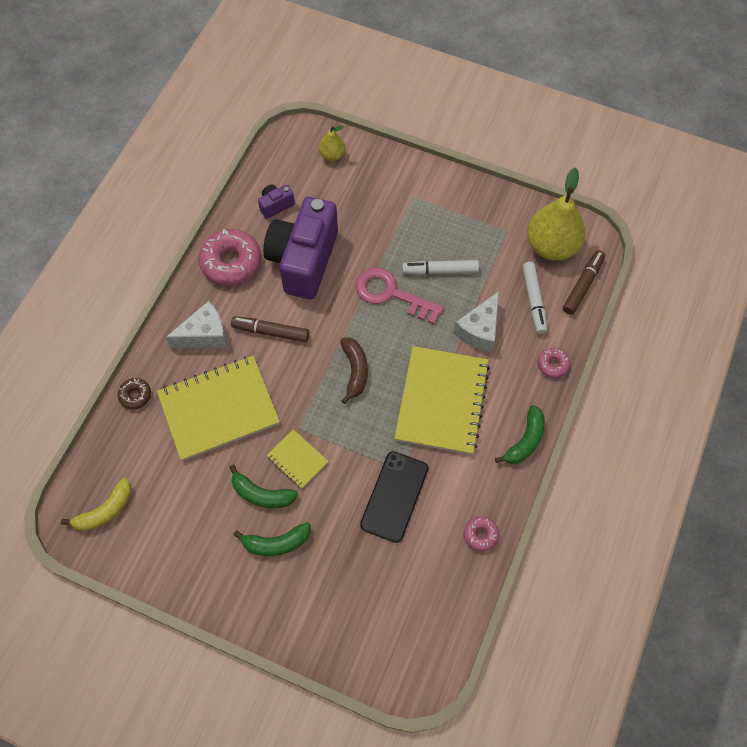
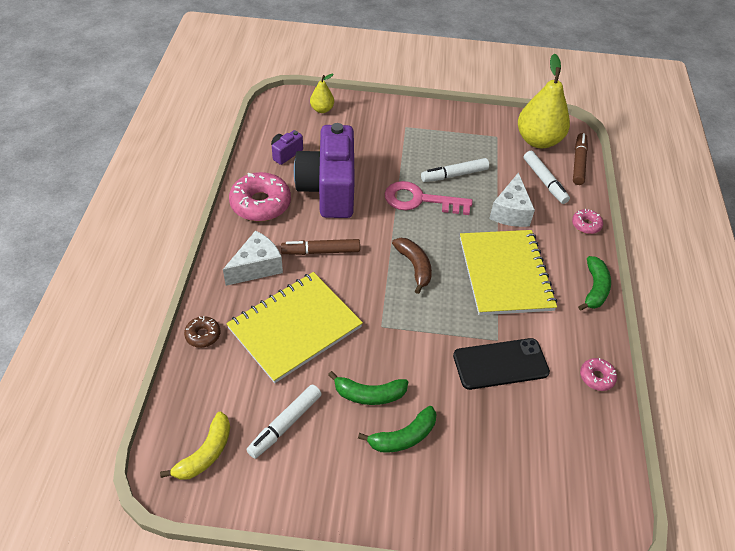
camera: 20 degrees left, 15 degrees down
yellow notebook [266,429,329,489] -> none
black phone [360,451,428,543] -> black phone turned 75 degrees clockwise [453,338,550,390]
none -> white marker [246,384,322,459]

